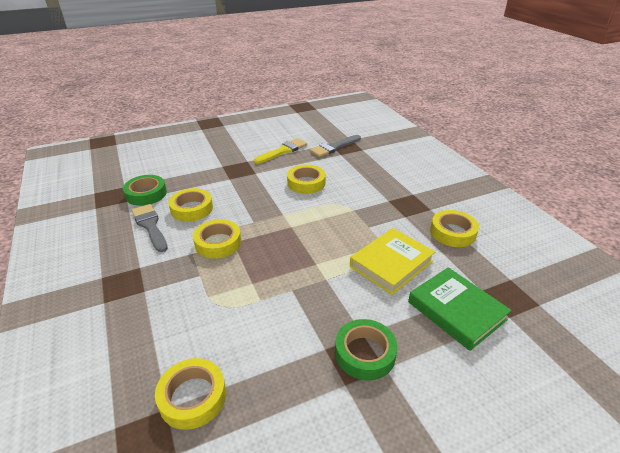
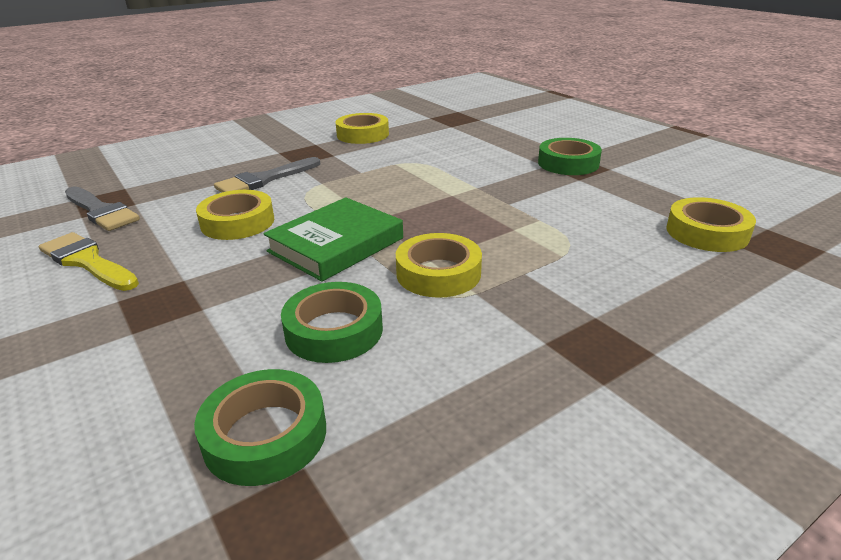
camera: 100 degrees left, 5 degrees down
grey brush [131,204,168,252] -> grey brush moved to [214,157,320,193]
yellow tape [168,188,213,222] -> green tape [281,282,383,363]
yellow book [350,228,435,295] -> none
green book [408,267,512,351] -> green book moved to [263,197,403,282]

